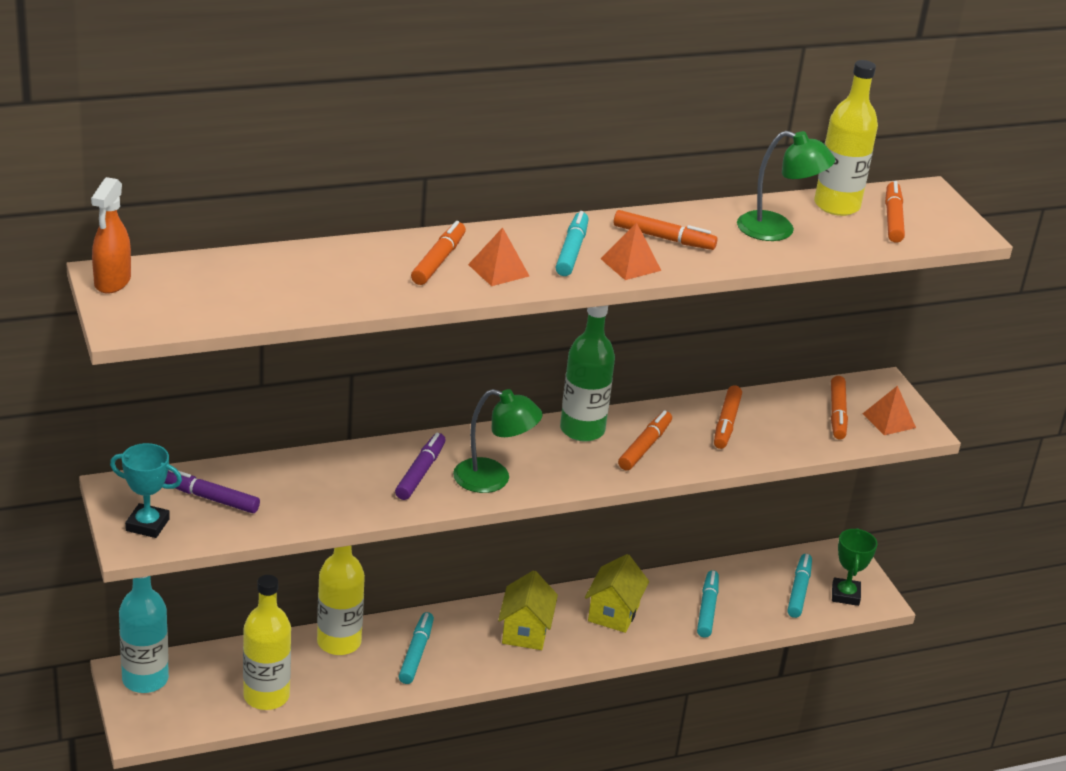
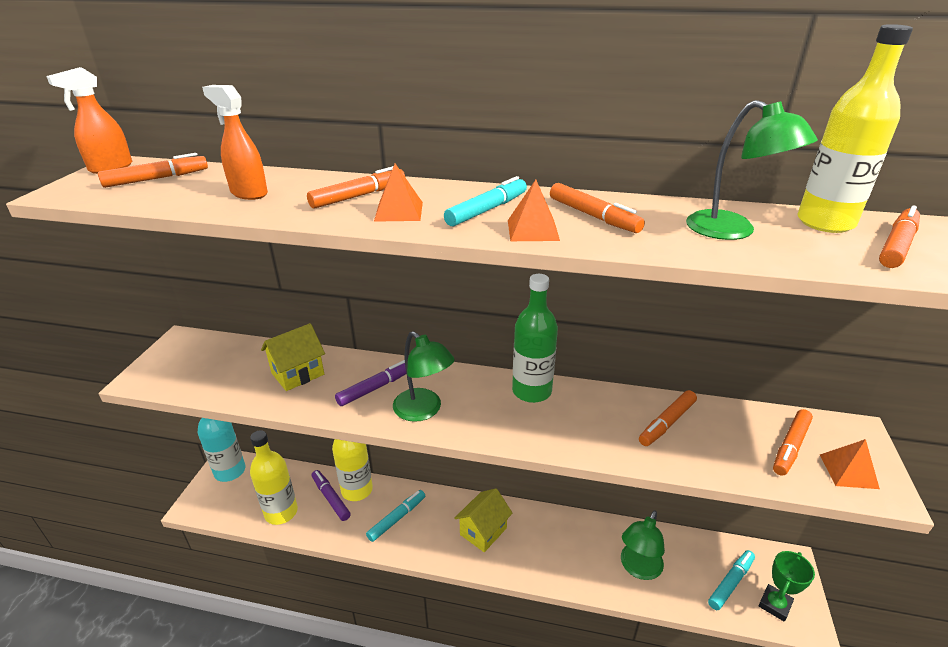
camera: 35 degrees right, 0 degrees up
turquoise trophy [110,443,182,538] -> none
purple marker [165,470,260,513] -> purple marker moved to [312,470,351,521]
yellow house [585,554,649,633] -> yellow house moved to [261,323,325,391]
orange marker [618,410,672,471] -> orange marker moved to [98,153,208,188]
turquoise marker [697,570,719,638] -> green lamp [621,510,665,580]
none -> orange spray bottle [202,85,268,200]

